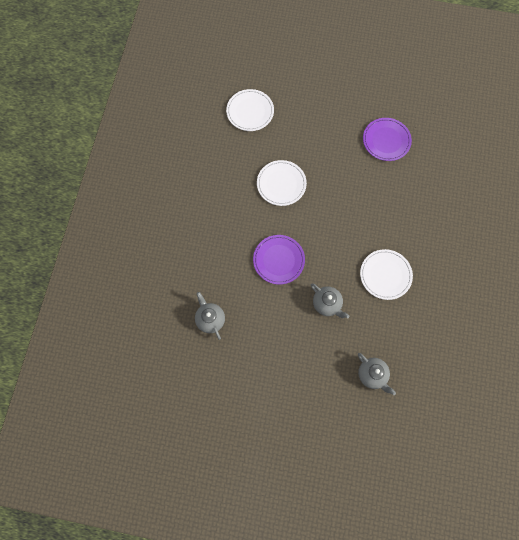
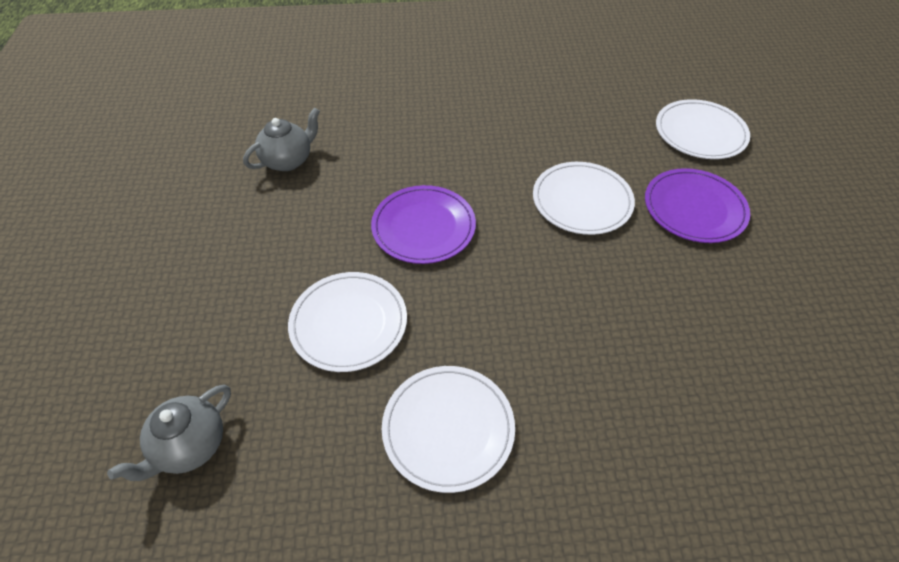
camera: 75 degrees right, 20 degrees down
grey teapot [311,284,350,319] -> white plate [288,272,407,372]
purple plate [363,118,412,161] -> purple plate moved to [645,168,750,243]

